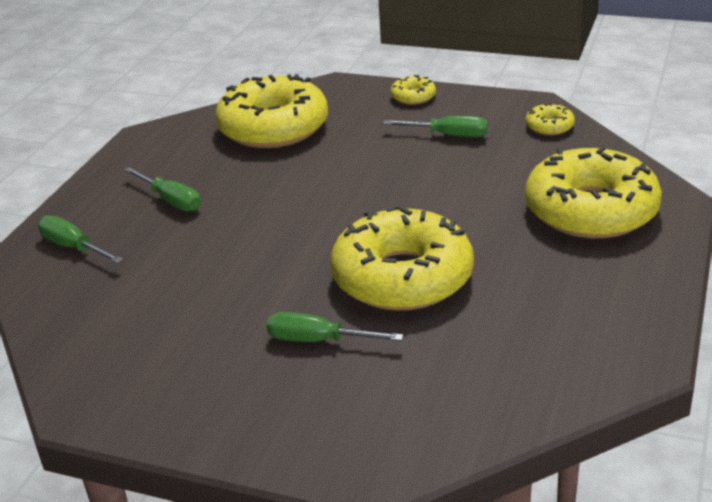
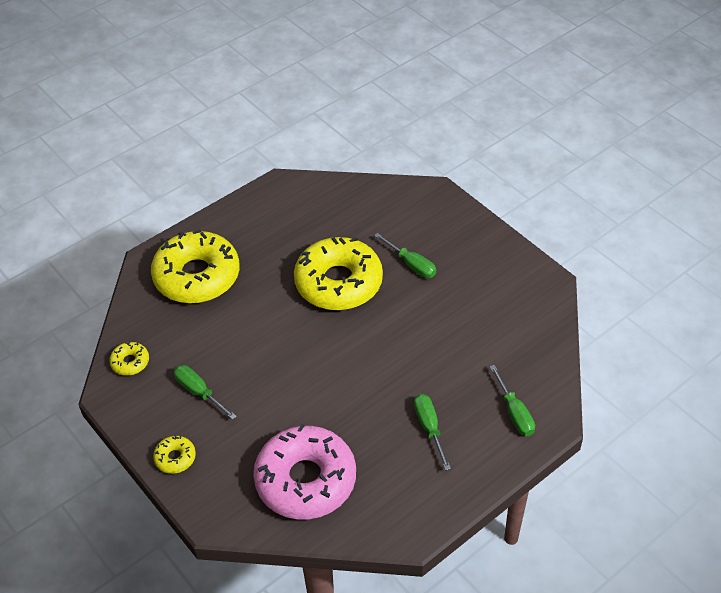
camera: 150 degrees left, 15 degrees up
yellow donut [215,74,328,148] -> pink donut [253,424,356,520]

